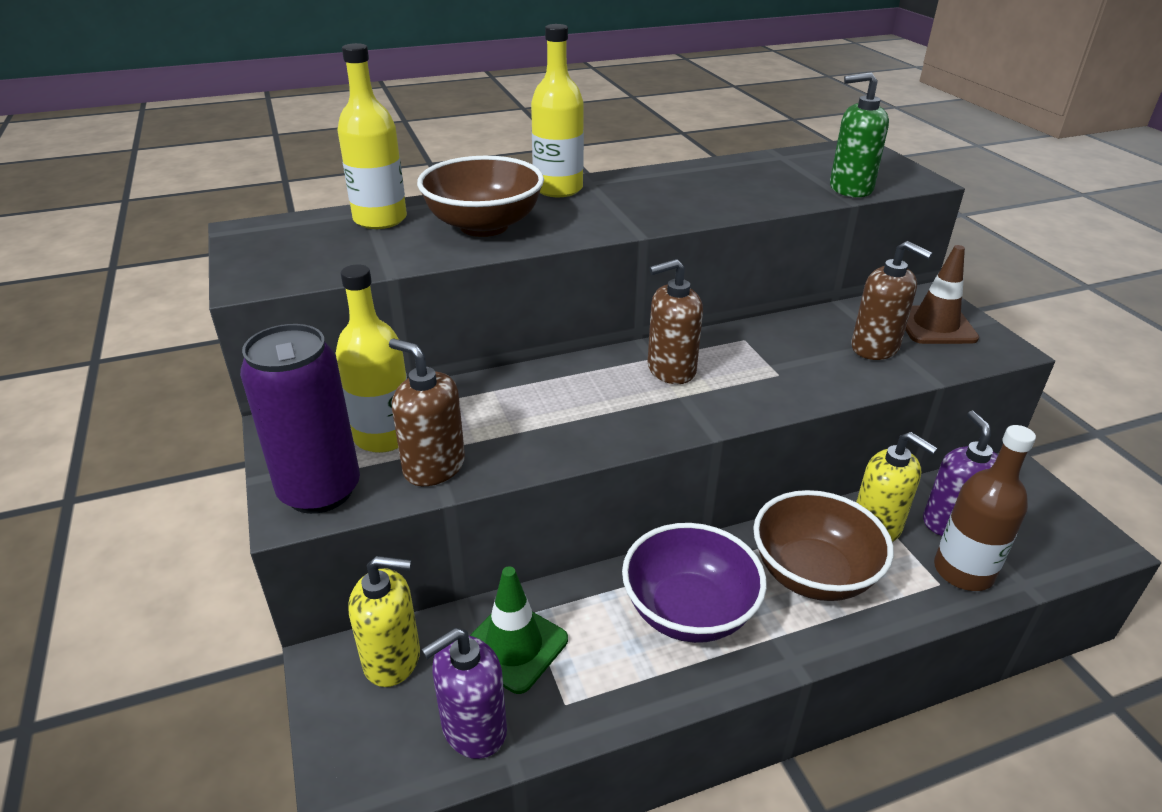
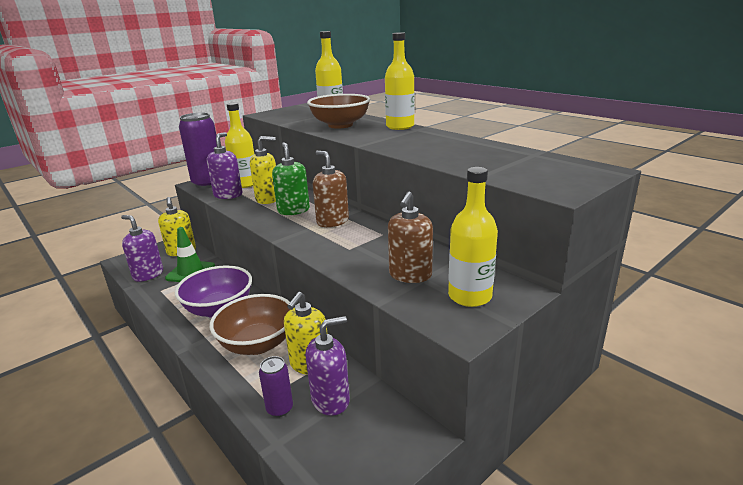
camera: 70 degrees right, 10 degrees down
brown soap dispenser [389,339,465,486] -> purple soap dispenser [207,132,243,199]
green soap dispenser [830,72,889,197] -> green soap dispenser moved to [272,142,310,215]
brown traffic cone [905,245,979,344] -> yellow bottle [448,167,498,307]
brown bottle [934,425,1036,591] -> purple can [259,356,293,417]
none -> yellow soap dispenser [250,136,276,204]

